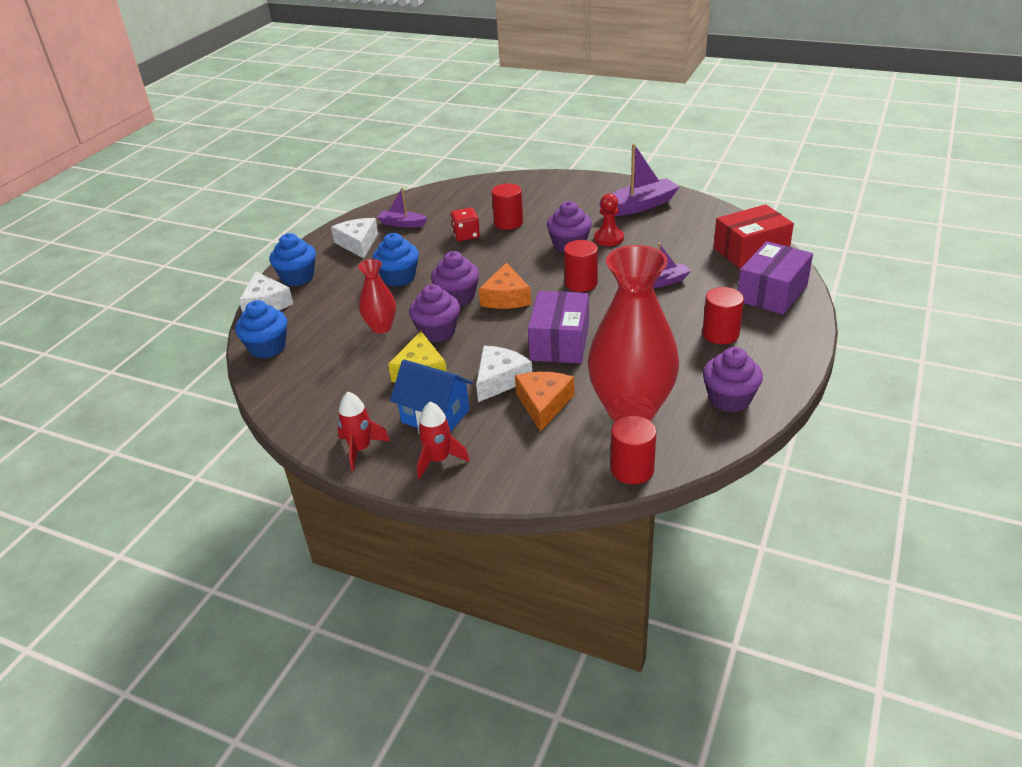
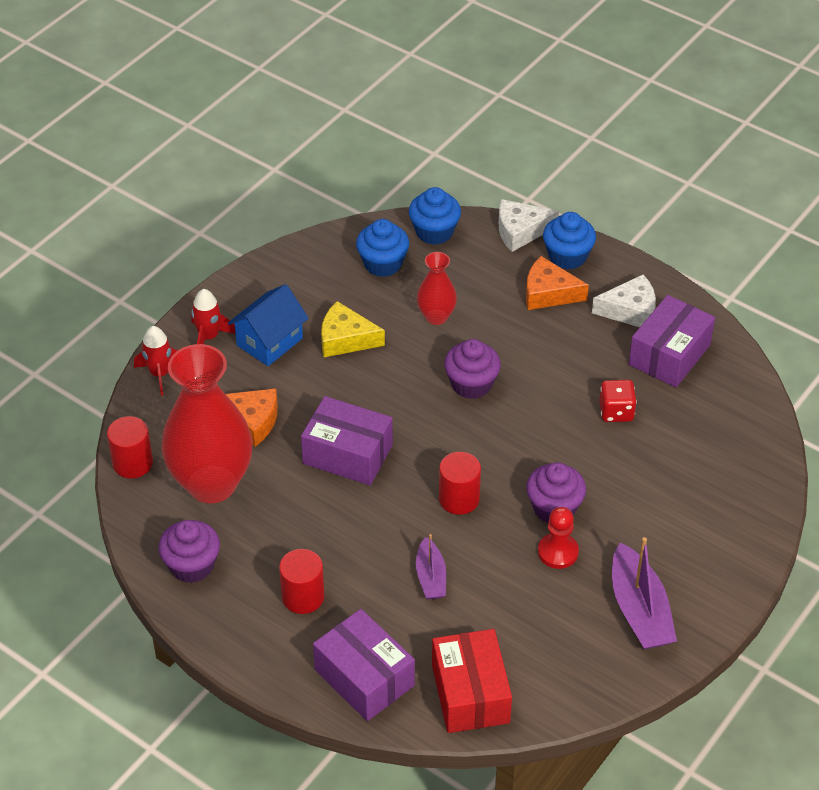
camera: 100 degrees right, 10 degrees up
red rocket [338,392,390,471] -> red rocket moved to [134,326,178,396]
blue cupcake [372,233,419,287] -> blue cupcake moved to [356,219,409,277]
purple boat [377,187,427,228] -> purple box [629,295,715,388]
purple cupcake [409,284,460,342] -> none
white cheese [476,346,532,402] -> none
orange cheese [479,262,531,309] -> orange cheese moved to [526,256,589,310]
red cylinder [492,183,523,230] -> none

